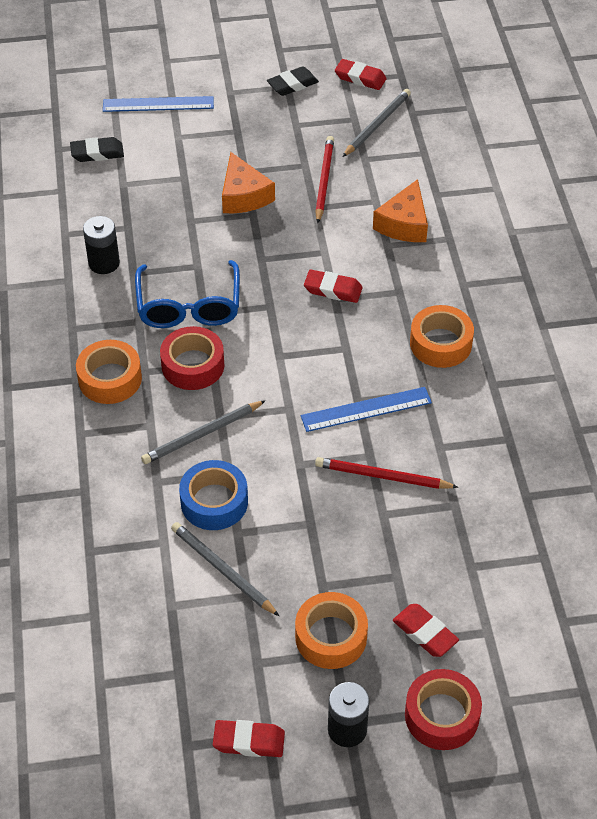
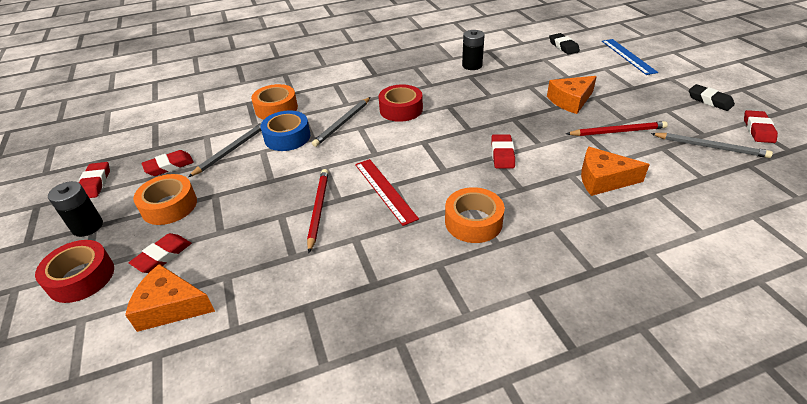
camera: 80 degrees right, 10 degrees down
orange tape [76,340,142,404] -> orange tape moved to [251,84,298,120]
blue glasses [135,260,240,328] -> none
grey pencil [141,400,266,464] -> grey pencil turned 105 degrees counterclockwise [312,97,371,147]
blue ruler [301,387,432,432] -> red ruler [355,159,419,226]
none -> orange cheese [125,264,215,332]
none -> red eraser [141,150,194,176]

